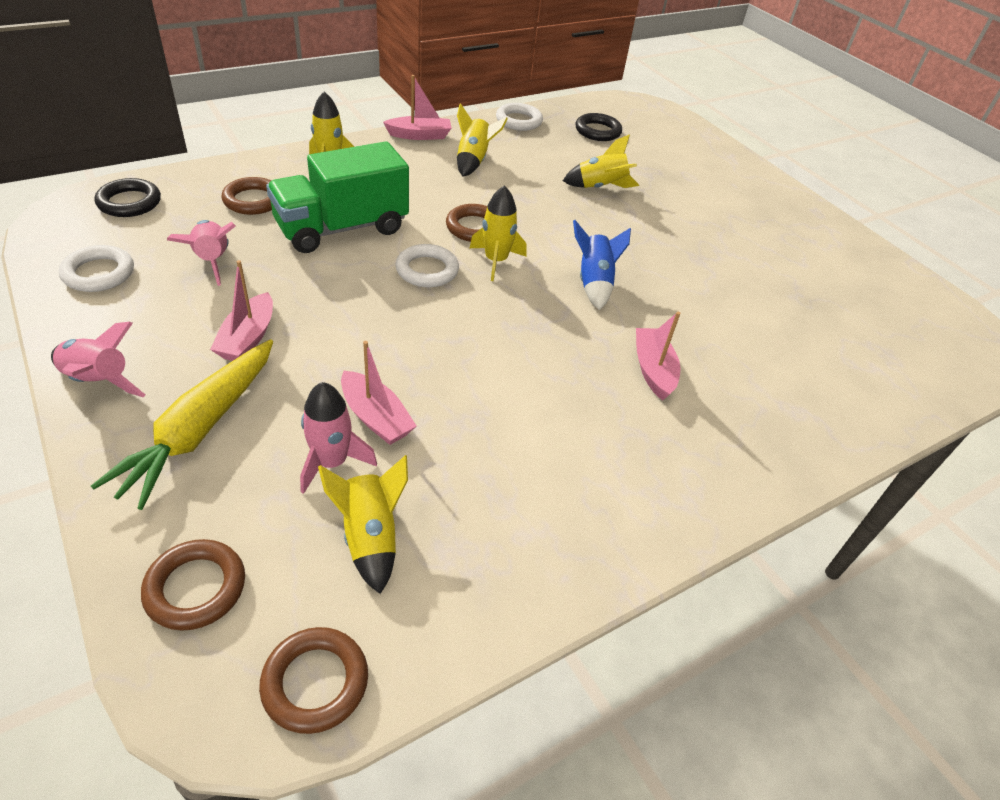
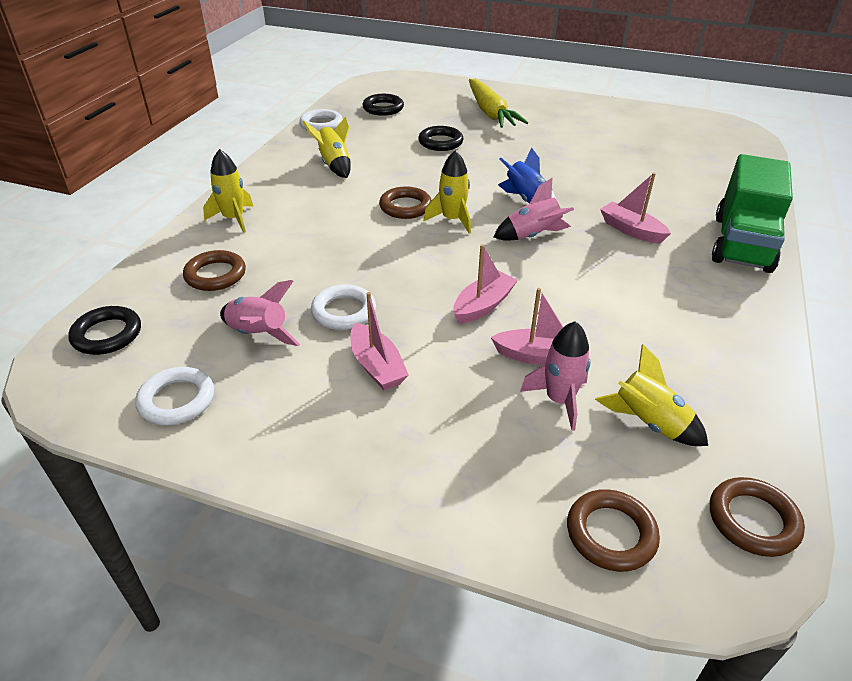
camera: 35 degrees left, 5 degrees down
pink rocket [51,322,145,397] -> pink rocket moved to [493,178,574,241]
yellow carrot [91,339,273,510] -> yellow carrot moved to [469,79,528,128]
green truck [266,142,409,253] -> green truck moved to [712,154,793,273]
pink boat [383,75,452,140] -> pink boat moved to [453,244,518,324]
white ring [395,244,459,287] -> white ring moved to [311,285,376,330]
yellow rocket [563,134,639,188] -> black ring [418,126,463,151]

